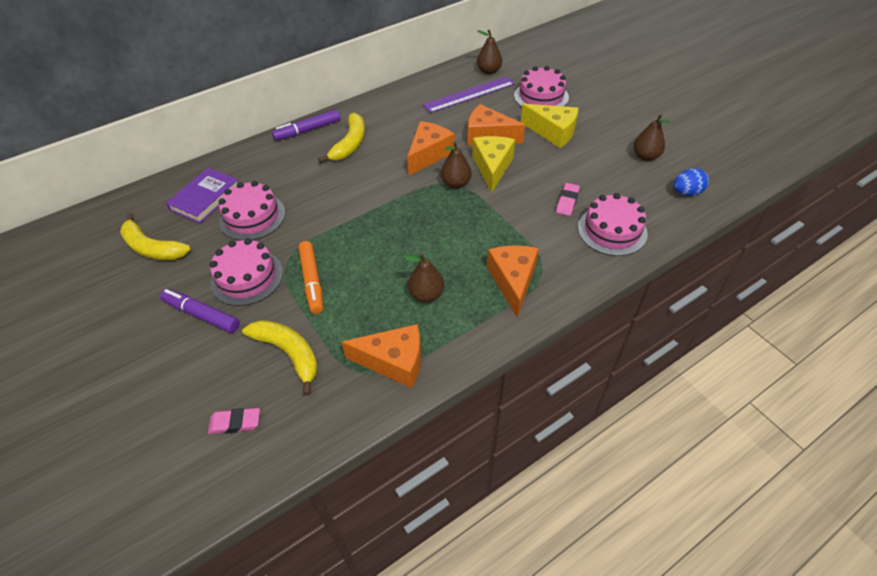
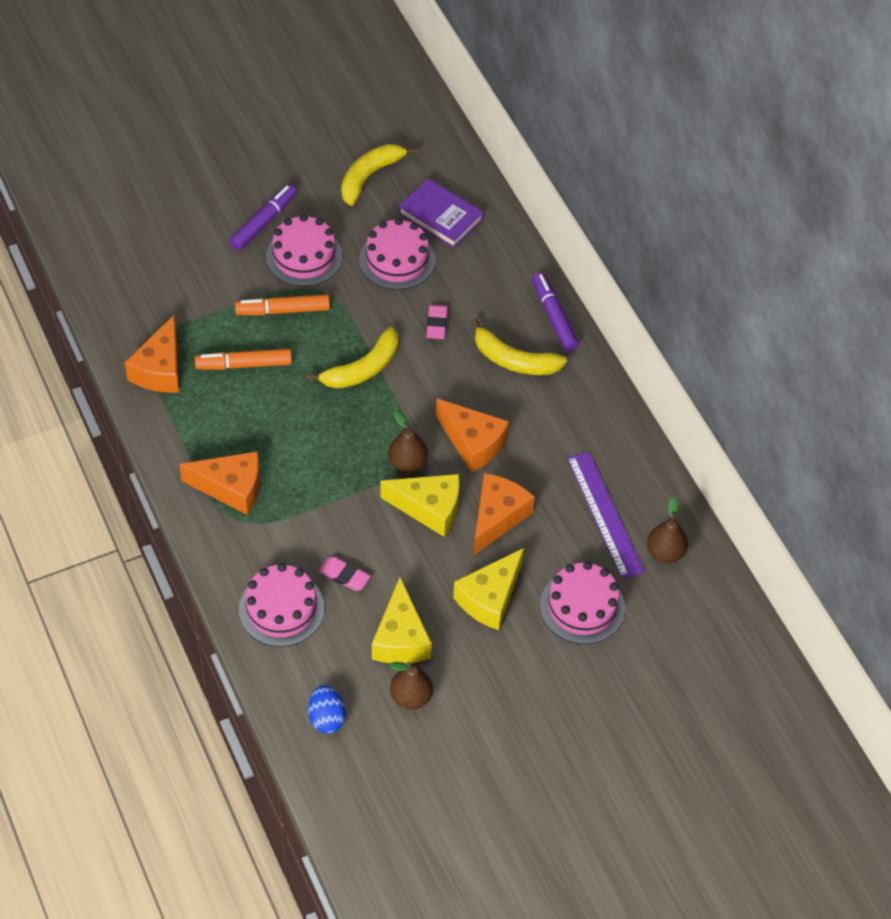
camera: 95 degrees right, 5 degrees up
pink eraser [208,408,260,434] -> pink eraser moved to [426,305,448,339]
yellow banana [242,320,318,396] -> yellow banana moved to [307,327,398,389]
brown pear [404,253,444,302] -> none
none -> orange marker [195,349,292,370]
none -> yellow cheese [372,577,432,664]

